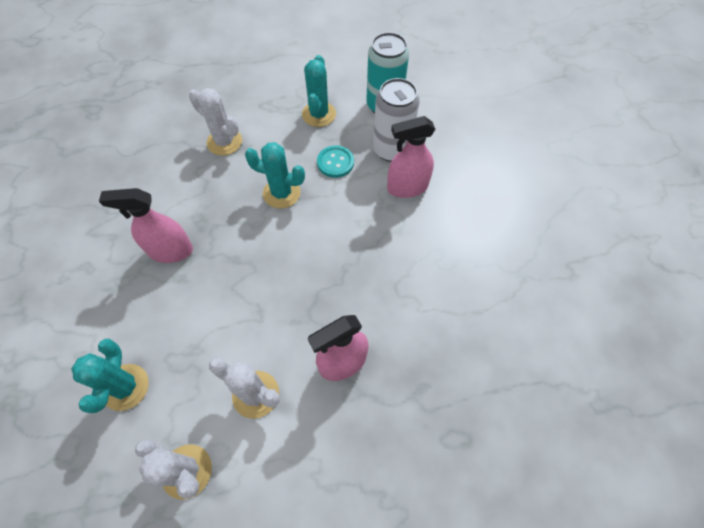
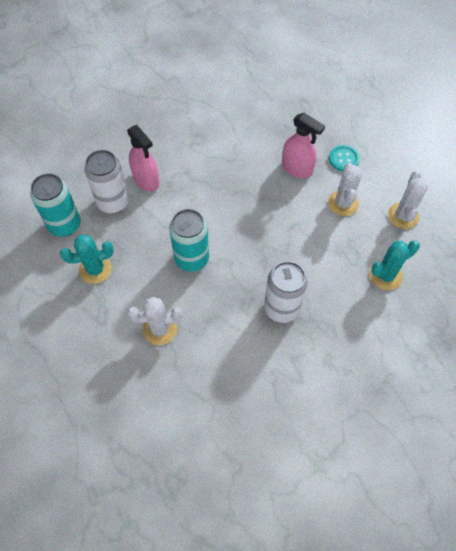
camera: 115 degrees left, 0 degrees up
pink spray bottle [99,188,193,263] -> white can [264,261,308,323]
white cactus [189,88,242,156] -> white cactus turned 75 degrees clockwise [127,297,183,345]
turquoise cactus [245,142,305,209] -> turquoise can [169,209,209,272]
turquoise button [317,145,354,178] -> turquoise button moved to [329,145,360,171]

